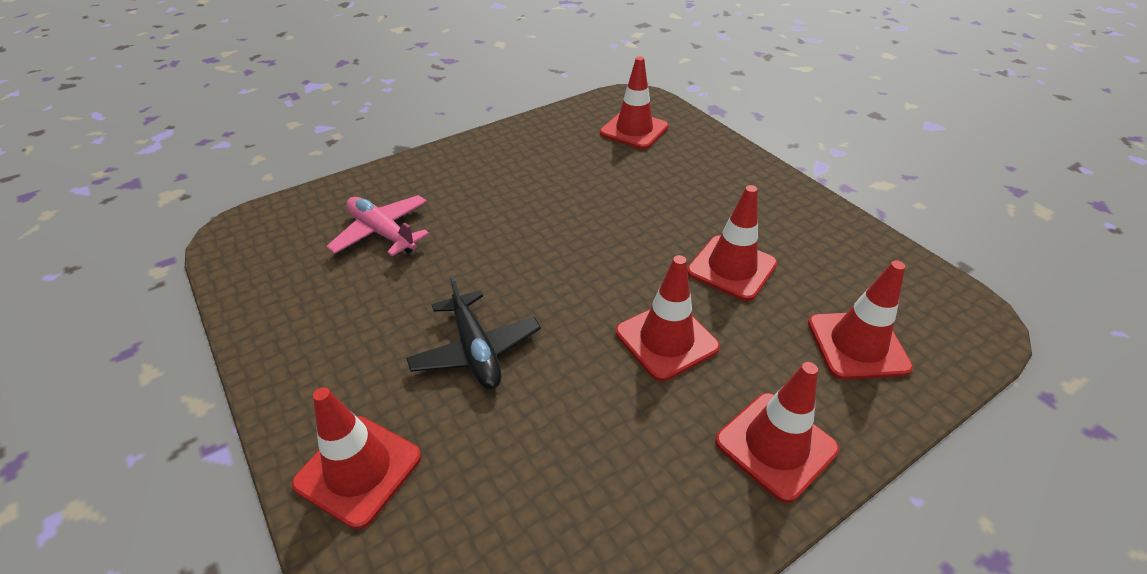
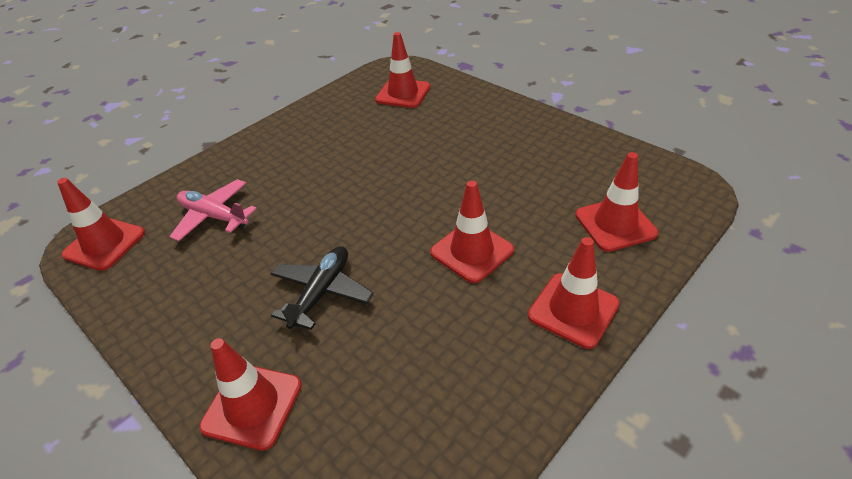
camera: 10 degrees left, 0 degrees up
black plane [406,274,541,389] -> black plane turned 120 degrees counterclockwise [271,246,373,330]
red traffic cone [687,185,777,301] -> red traffic cone moved to [57,178,145,271]

